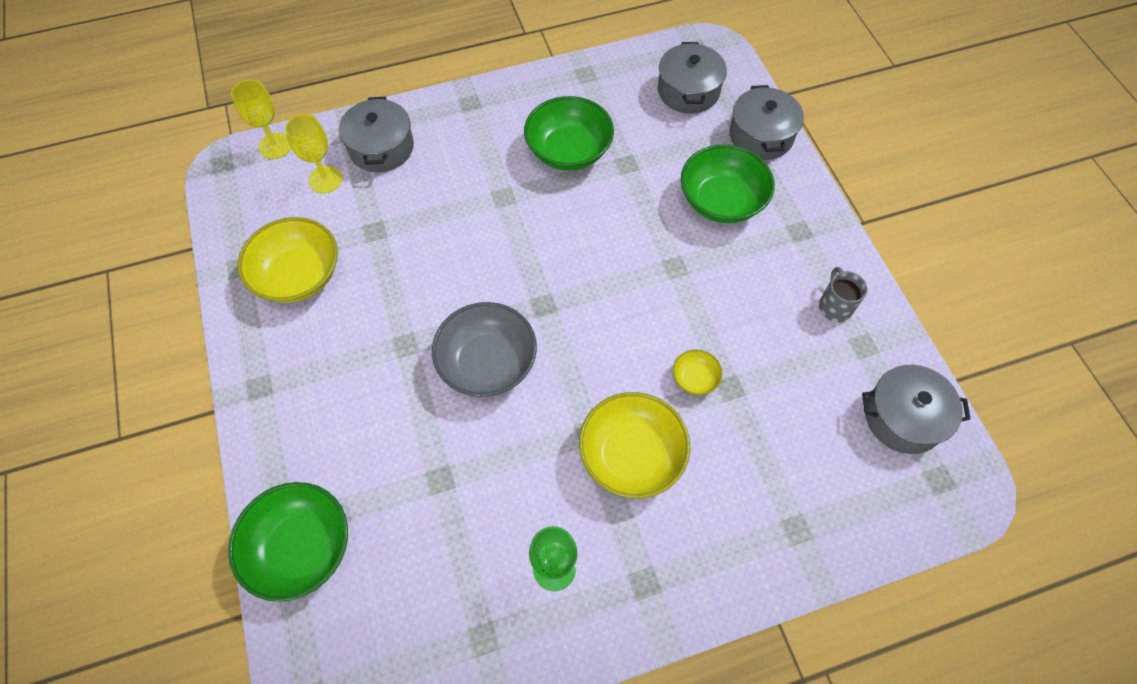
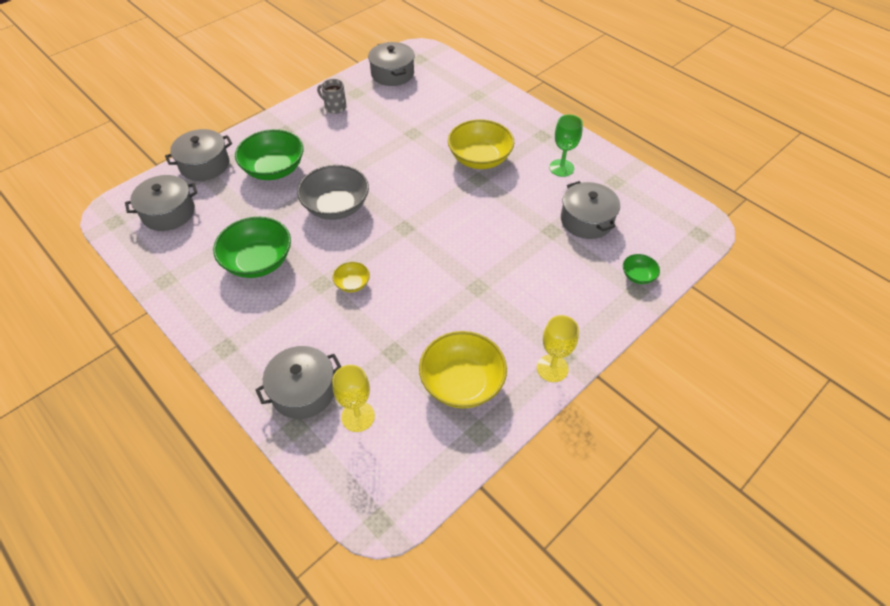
camera: 115 degrees left, 10 degrees down
green bowl [228,482,348,602] -> green bowl [623,254,660,284], size x0.48
yellow goblet [231,79,291,159] -> yellow goblet moved to [537,315,579,382]
grey bowl [432,302,537,397] -> grey bowl moved to [297,165,369,220]
yellow bowl [673,350,723,395] -> yellow bowl moved to [332,262,370,292]
grey mug [819,267,867,322] -> grey mug turned 60 degrees clockwise [317,79,346,114]
none -> grey pot [561,181,620,239]

